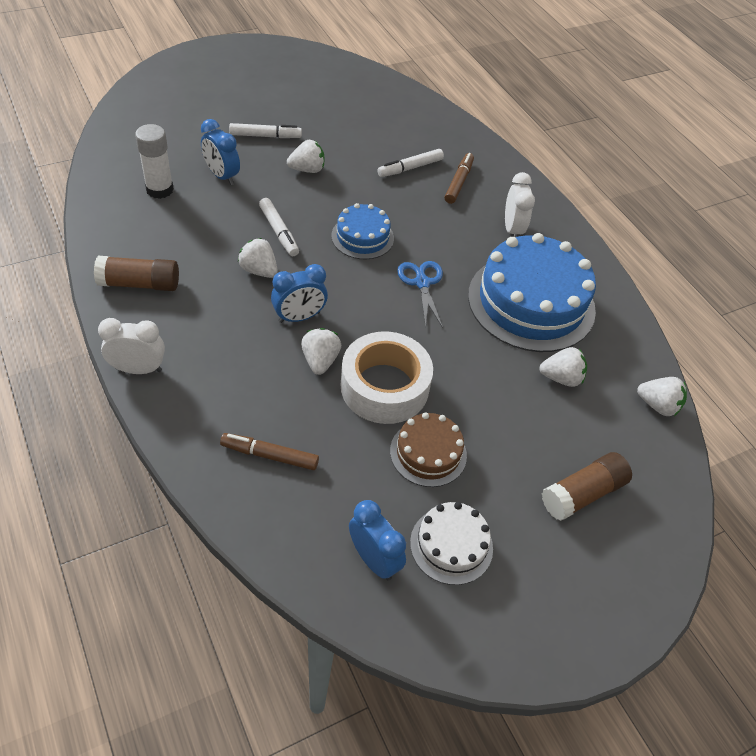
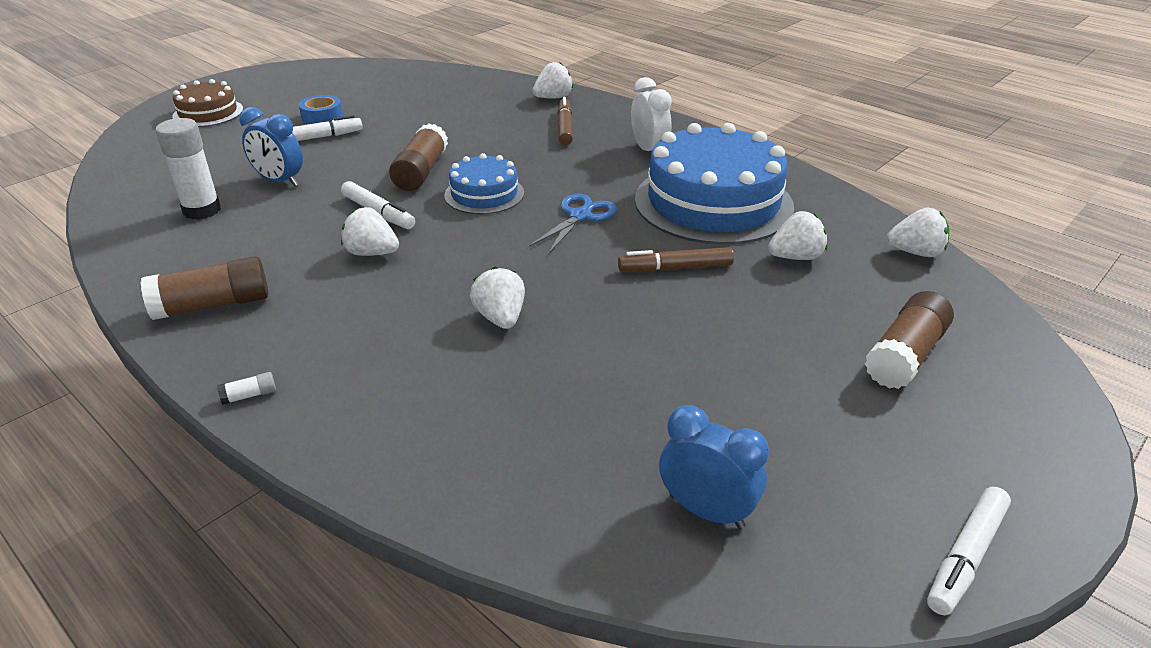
camera: 15 degrees left, 15 degrees down
white clock [98,318,165,374] -> white glue stick [217,372,276,405]
brown marker [220,433,319,470] -> brown marker moved to [618,247,734,272]
blue clock [271,264,328,323] -> none
white strawberry [287,140,324,173] -> white strawberry moved to [533,62,573,99]
white tape [341,331,433,424] -> none
white marker [378,149,444,177] -> white marker moved to [927,487,1011,615]
brown cake [390,412,467,487] -> brown cake moved to [172,79,243,127]
blue scissors [397,261,443,328] -> blue scissors turned 60 degrees clockwise [529,194,617,254]
white cake [410,502,493,585] -> none
none -> blue tape [299,95,343,125]
none -> brown glue stick [389,123,448,191]

